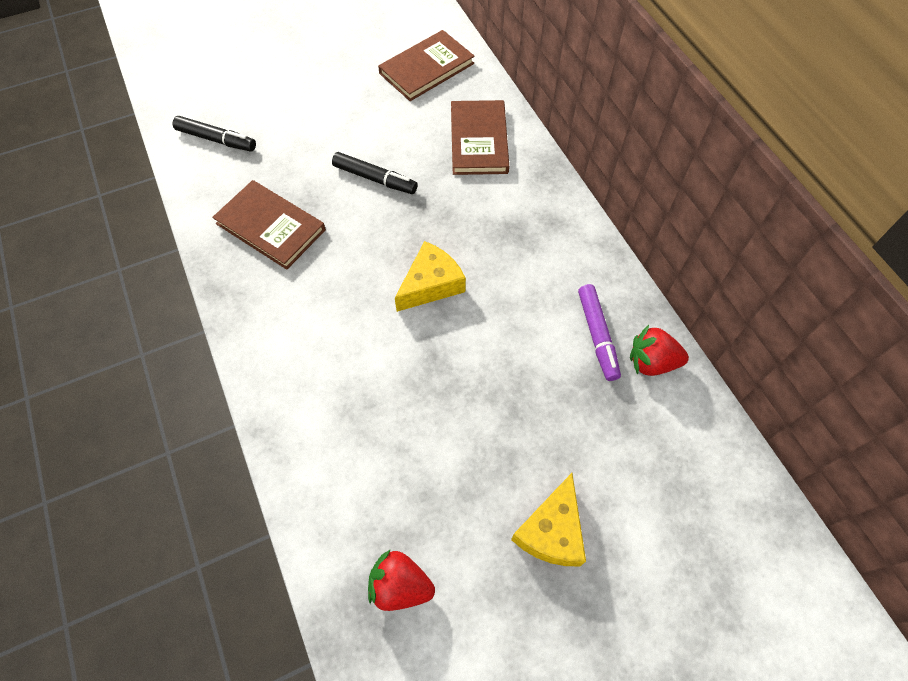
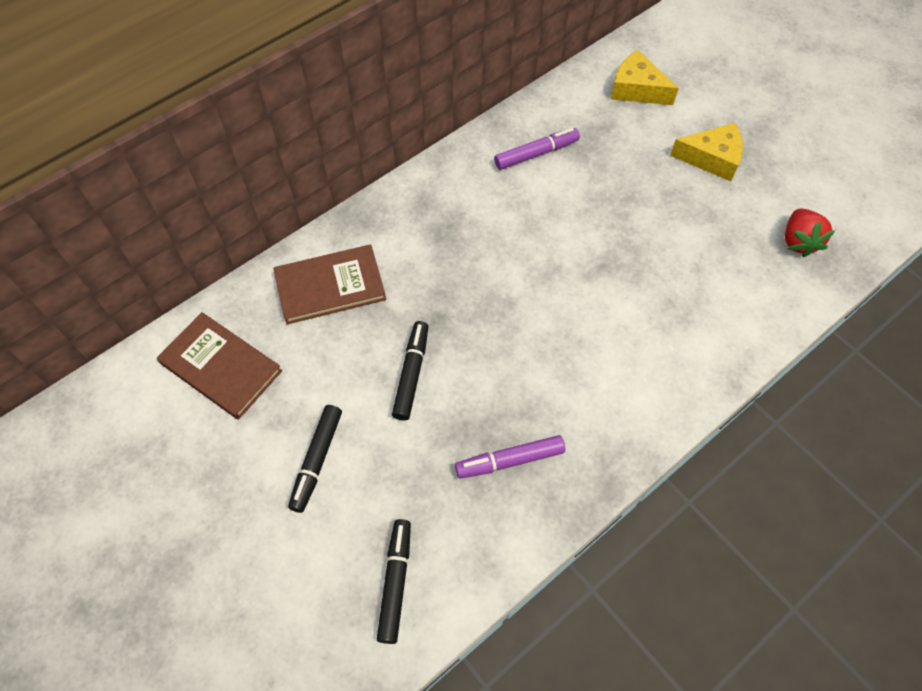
camera: 105 degrees left, 0 degrees up
brown book [212,180,326,270] -> purple marker [455,435,565,479]
yellow cheese [395,241,466,312] -> yellow cheese moved to [611,50,679,105]
red strawberry [630,325,689,376] -> none
none -> black marker [288,405,342,513]

